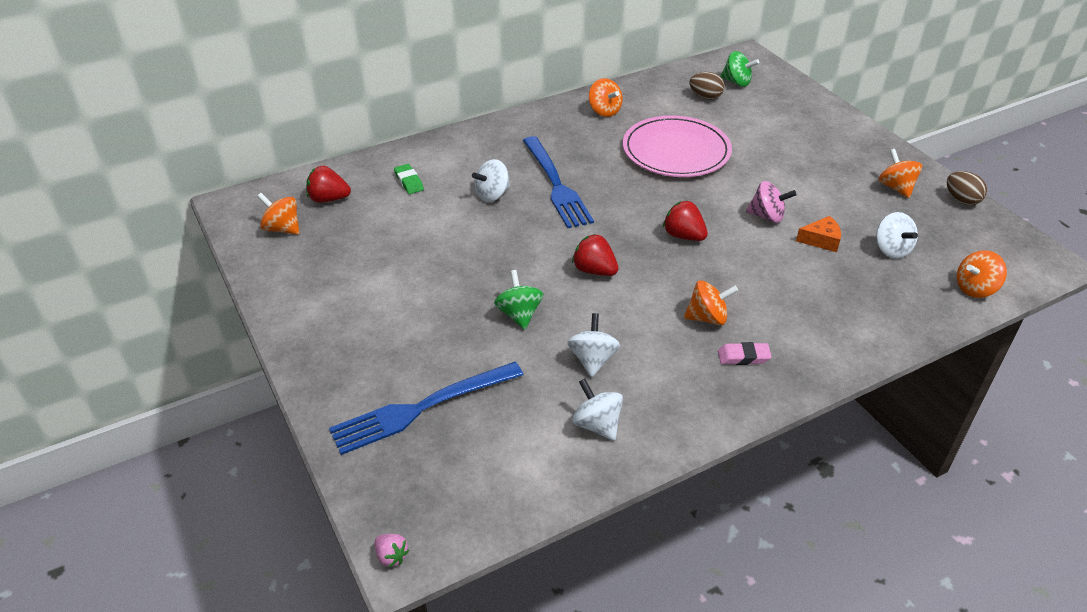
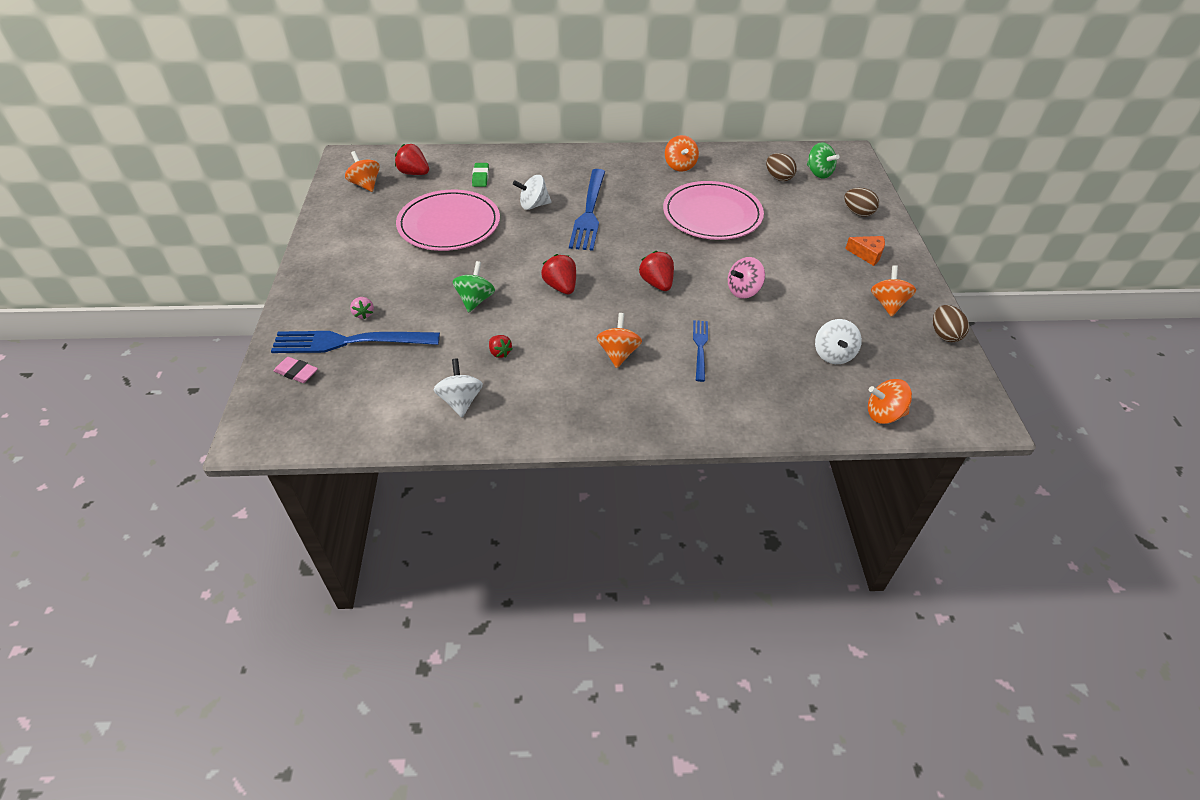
camera: 25 degrees right, 5 degrees up
pink strawberry [375,534,409,568] -> pink strawberry moved to [350,297,374,319]
white spinning top [567,313,620,377] -> red strawberry [489,335,512,358]
orange spinning top [684,281,738,325] -> orange spinning top turned 105 degrees counterclockwise [597,313,642,368]
pink eraser [718,342,772,365] -> pink eraser moved to [274,357,318,383]
pink spinning top [746,181,796,223] -> pink spinning top turned 105 degrees clockwise [728,257,765,299]
orange cheese [796,216,841,252] -> orange cheese moved to [845,236,885,266]
none -> pink plate [396,190,500,251]
none -> blue fork [693,320,708,382]
none -> brown egg [844,188,879,217]

